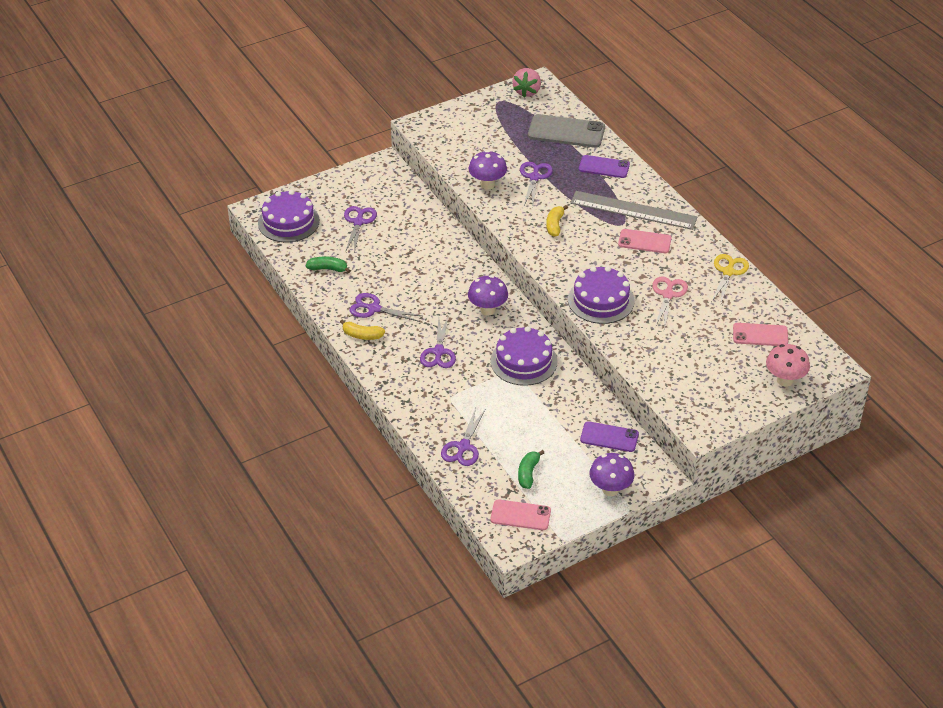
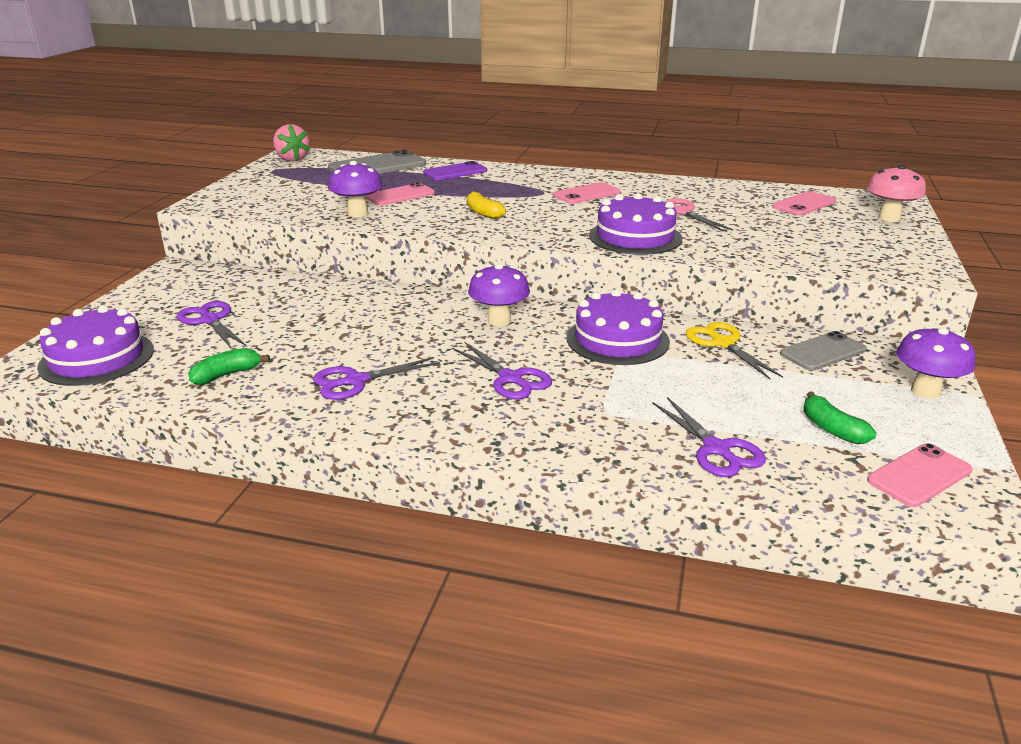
camera: 45 degrees left, 15 degrees down
yellow banana [340,320,385,340] -> none
purple scissors [520,162,553,205] -> pink phone [366,182,435,206]
grey ruler [570,191,698,230] -> none
purple phone [580,421,639,452] -> grey phone [780,331,867,371]
yellow scissors [711,254,749,303] -> yellow scissors moved to [686,322,783,379]

